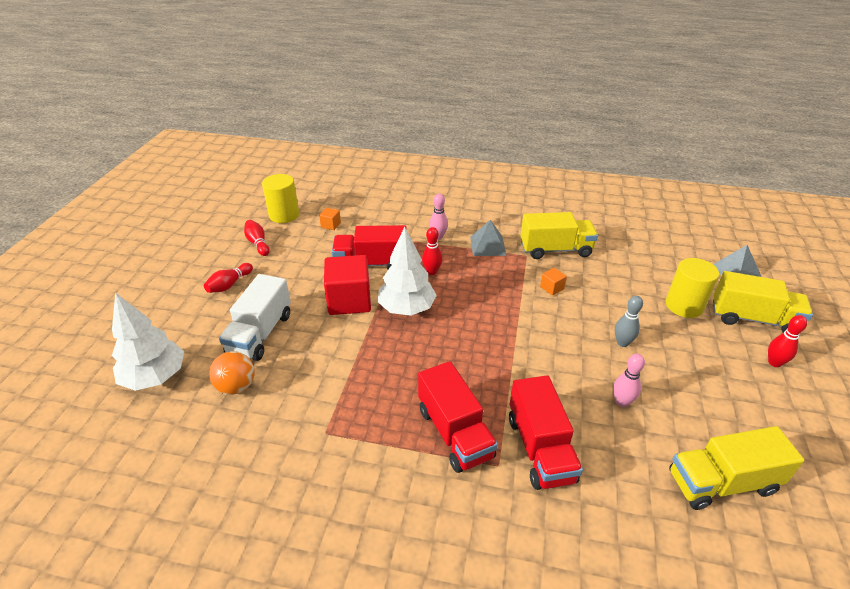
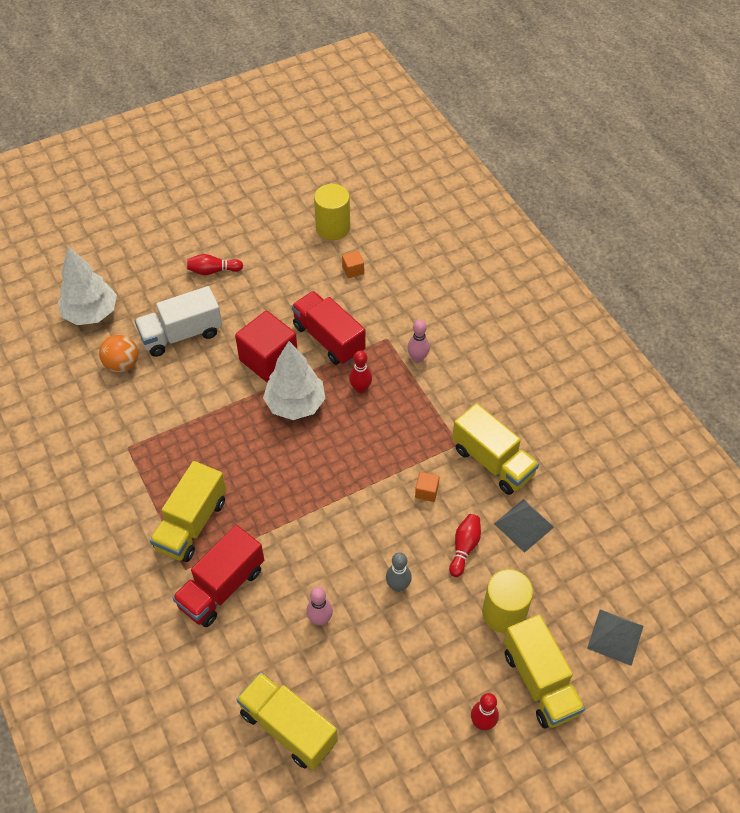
camera: 50 degrees right, 15 degrees up
red bowling pin [244,220,270,256] -> red bowling pin moved to [449,514,481,577]
red truck [418,361,498,473] -> yellow truck [150,461,226,562]
grey pyramid [470,220,507,256] -> grey pyramid moved to [494,499,554,553]

